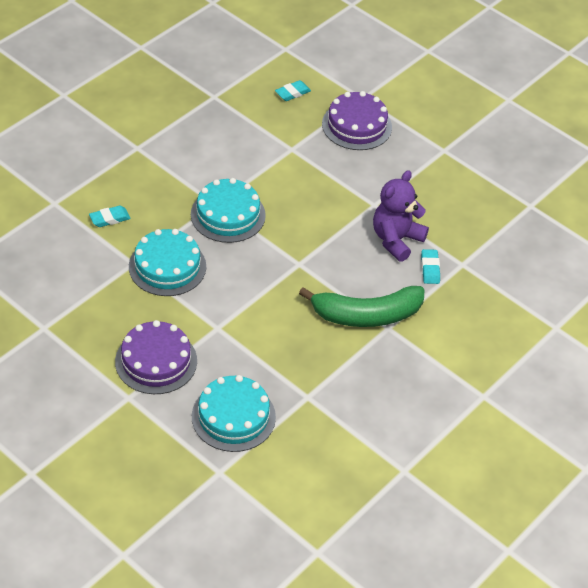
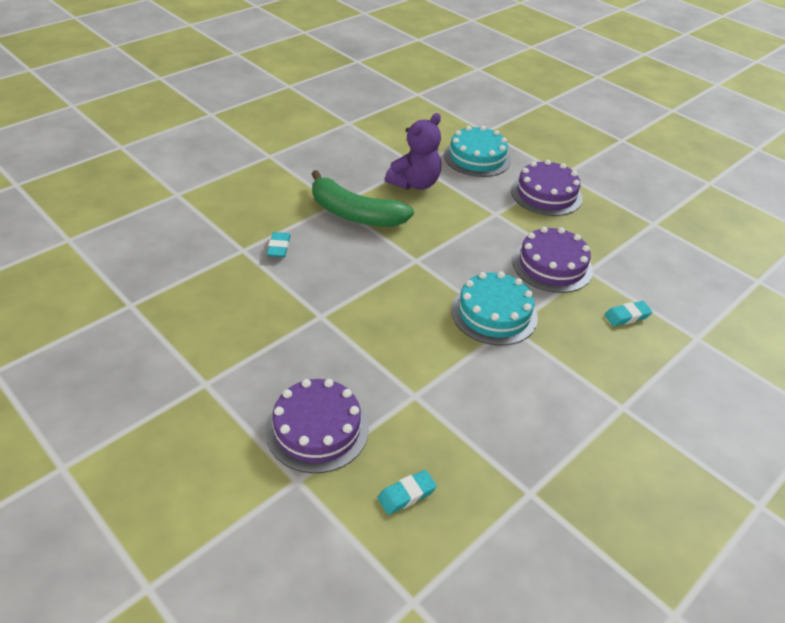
camera: 175 degrees left, 5 degrees down
turquoise cake [129,229,206,296] -> purple cake [512,227,593,293]
green banana [299,286,424,327] -> green banana turned 150 degrees counterclockwise [312,170,414,227]
purple teddy bear [373,170,429,262] -> purple teddy bear moved to [385,113,441,190]

